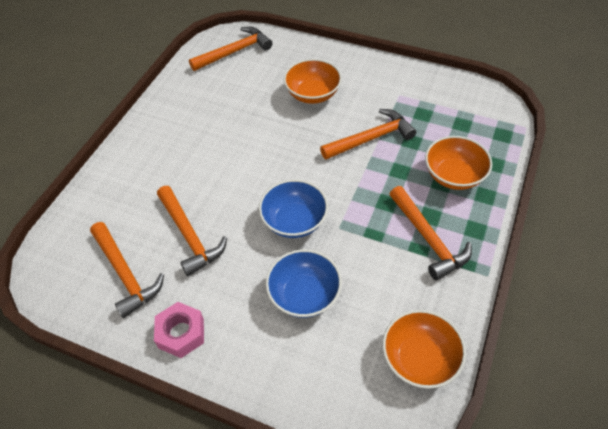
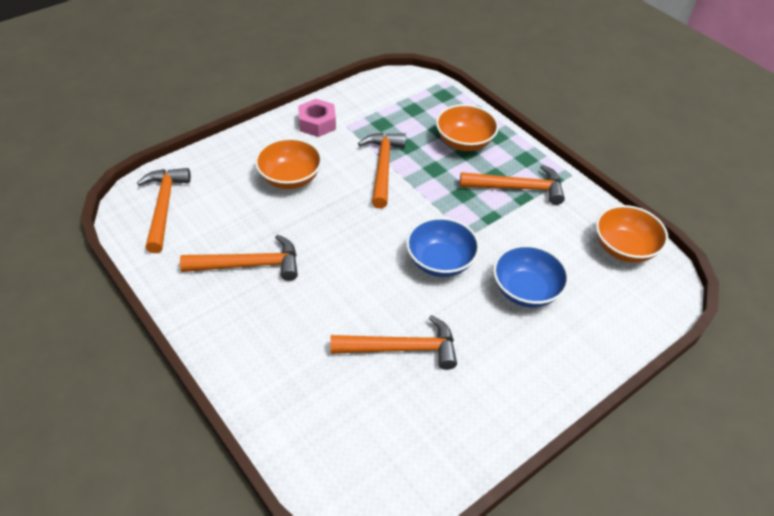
camera: 65 degrees left, 5 degrees down
orange hammer [90,222,164,318] -> orange hammer moved to [180,234,298,281]
pink nut [154,302,204,358] -> pink nut moved to [298,99,336,137]

